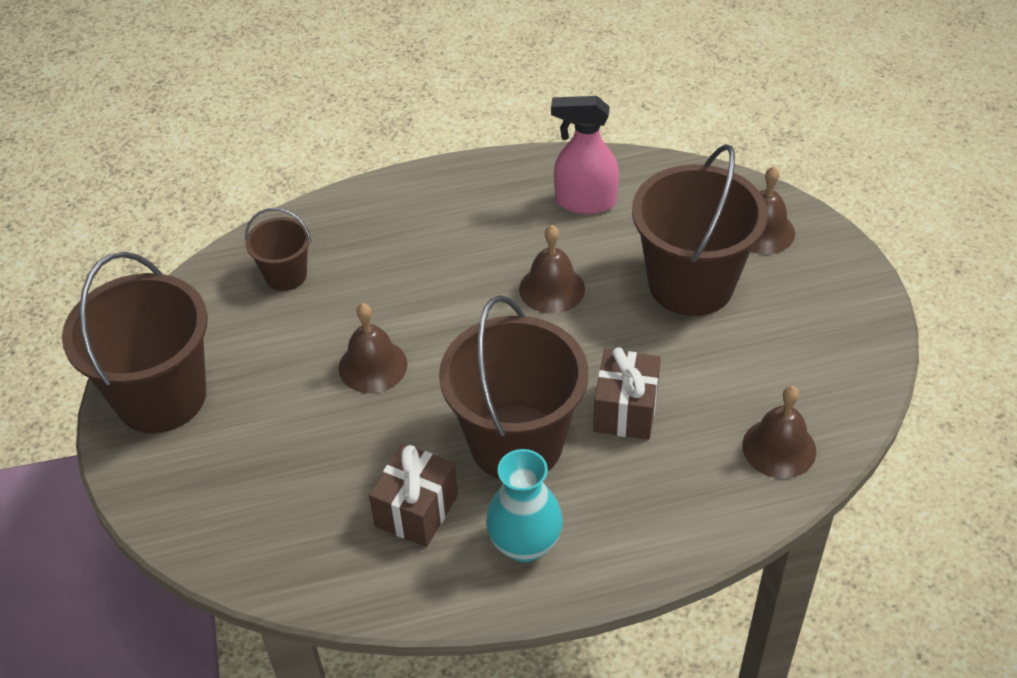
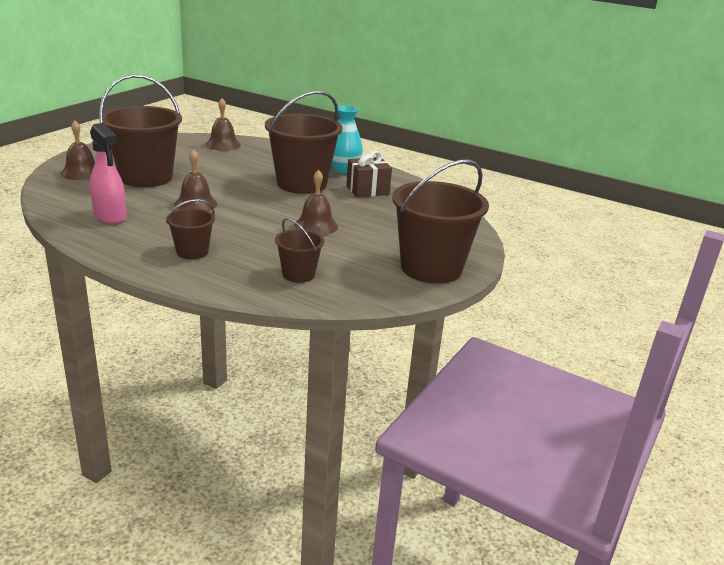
camera: 140 degrees left, 20 degrees down
brown gift [593,347,661,440] -> none
none -> brown bucket [166,199,215,260]

